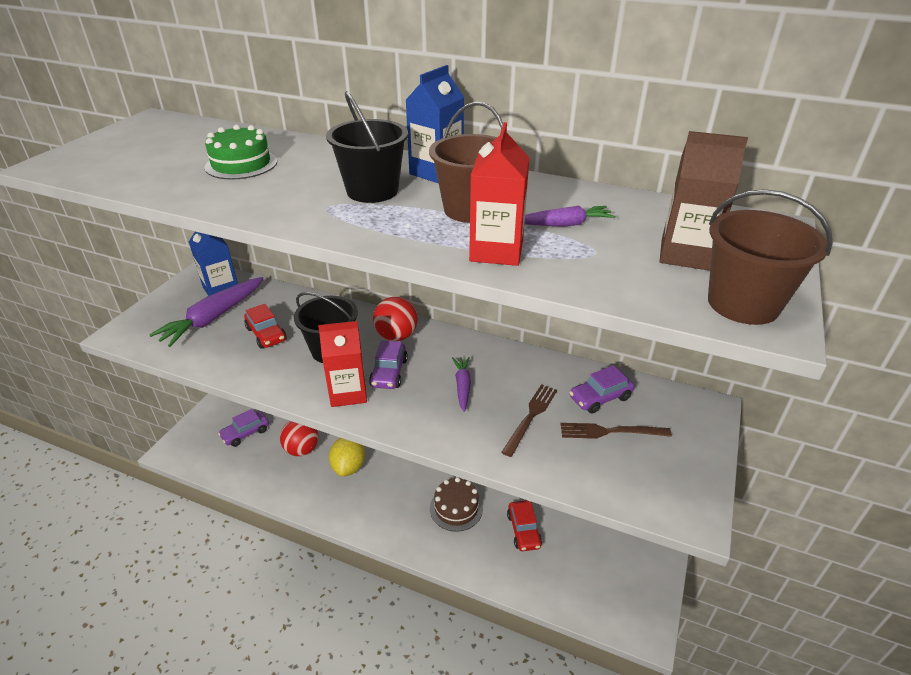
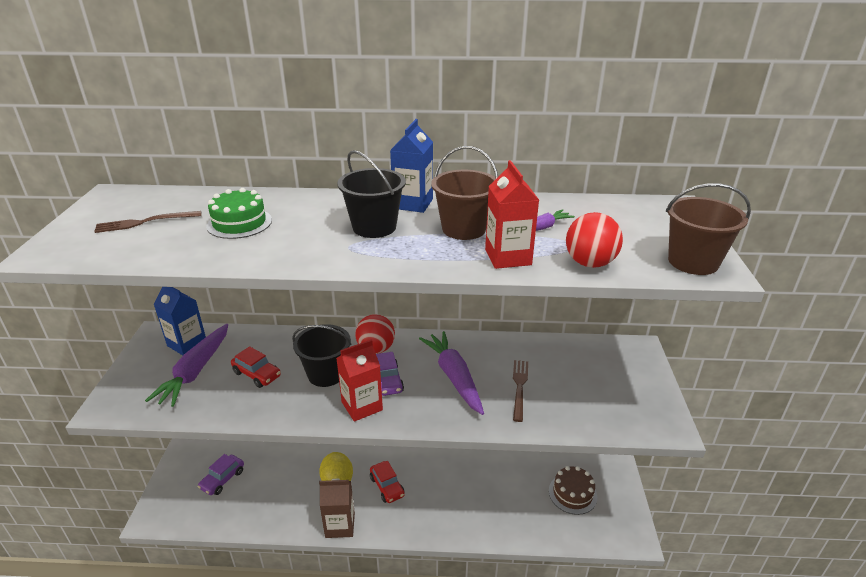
camera: 20 degrees left, 5 degrees down
red ball [280,421,318,456] -> red ball moved to [566,212,623,268]
brown cake [430,477,483,532] -> brown cake moved to [549,466,597,515]
purple carrot [452,357,471,412] -> purple carrot [419,331,484,415], size x1.87
red car [507,500,542,551] -> red car moved to [370,461,405,503]
brown fork [560,423,672,439] -> brown fork moved to [94,211,202,233]
purple car [569,365,634,414] -> none
brown carton [660,131,748,271] -> brown carton moved to [319,479,355,538]

